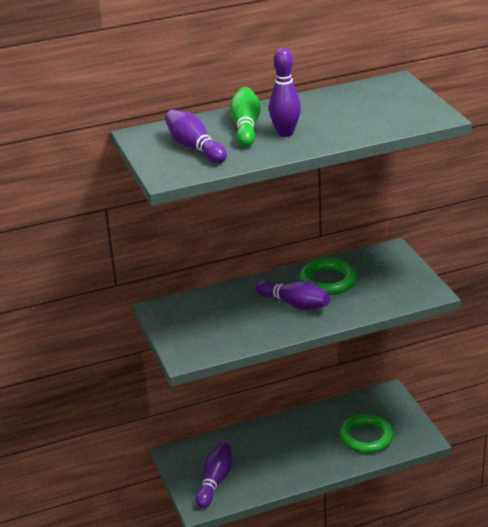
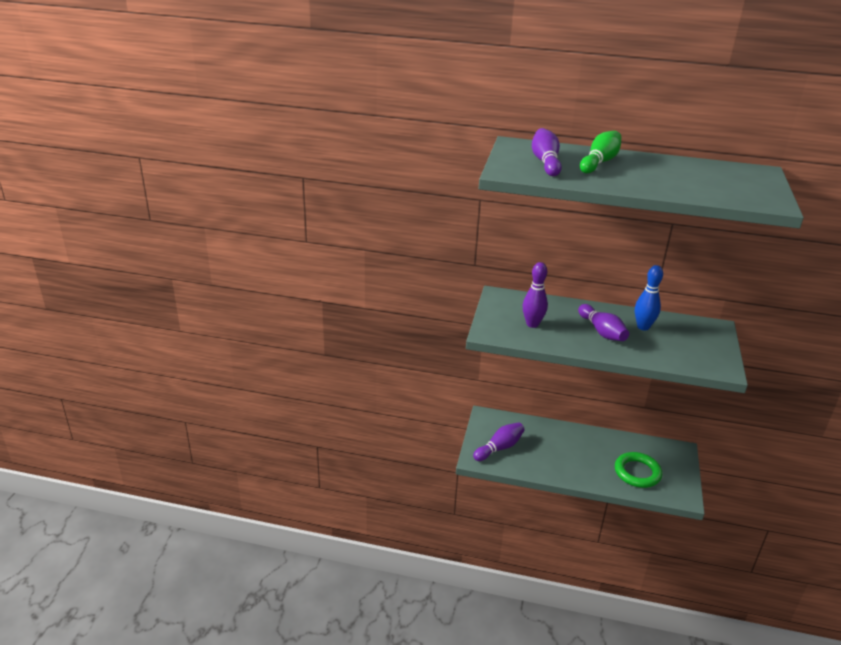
camera: 30 degrees right, 0 degrees up
purple bowling pin [269,48,301,137] -> purple bowling pin moved to [523,262,548,328]
green ring [299,258,357,295] -> blue bowling pin [635,265,663,330]

